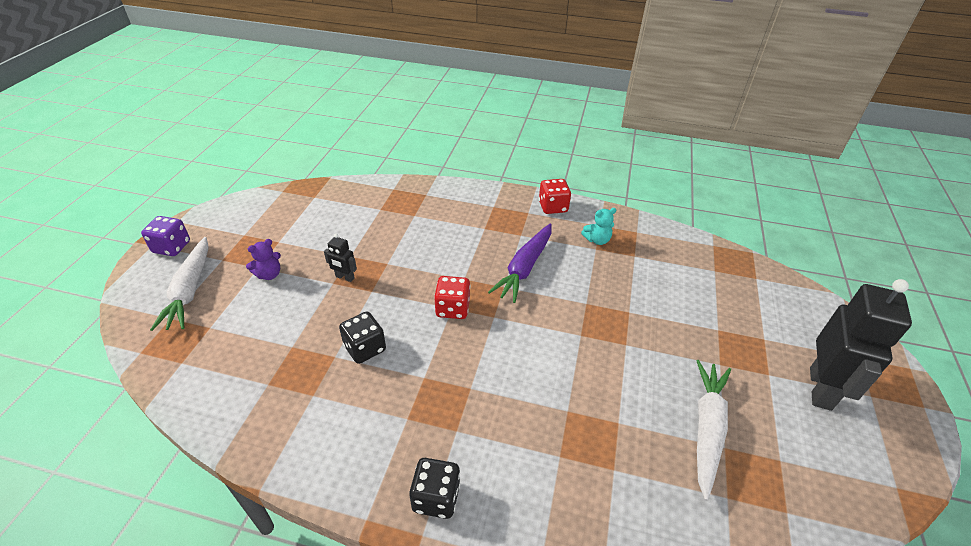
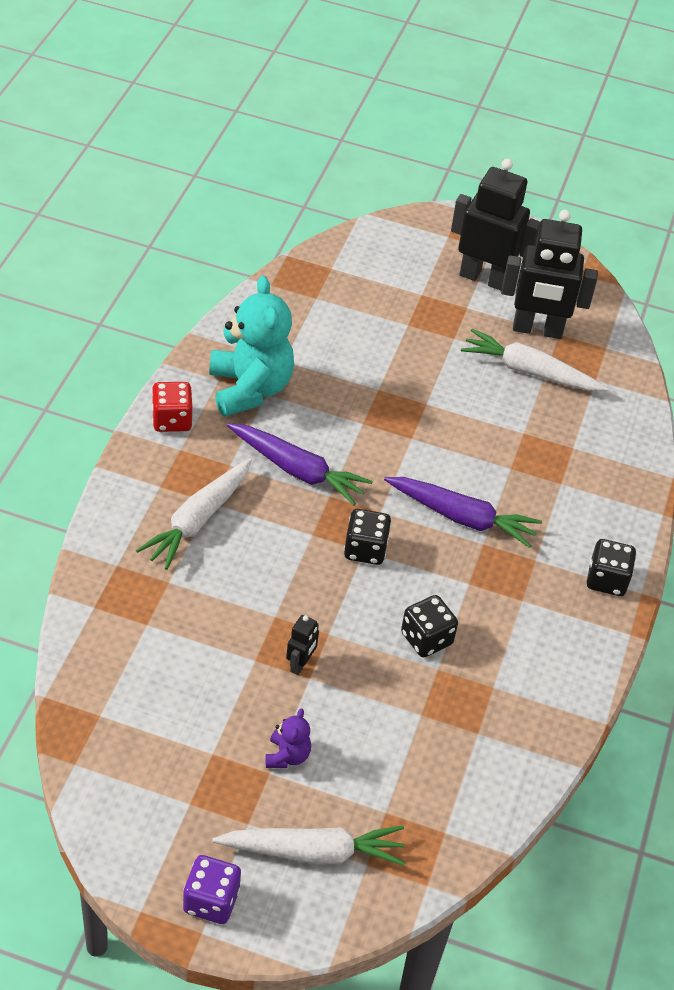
camera: 90 degrees left, 5 degrees up
purple teddy bear [246,239,281,280] -> purple teddy bear turned 45 degrees clockwise [266,709,311,768]
red dice [434,276,470,319] -> black dice [344,509,391,565]
turquoise teddy bear [581,208,616,245] -> turquoise teddy bear [209,276,294,416], size x2.24
none -> white carrot [136,458,252,570]
none -> purple carrot [384,477,542,548]
none -> black robot [501,210,598,339]

